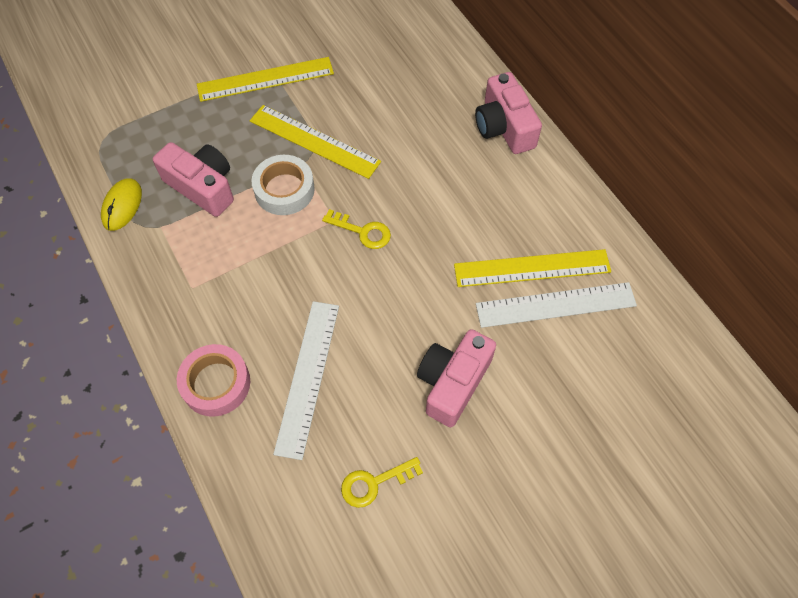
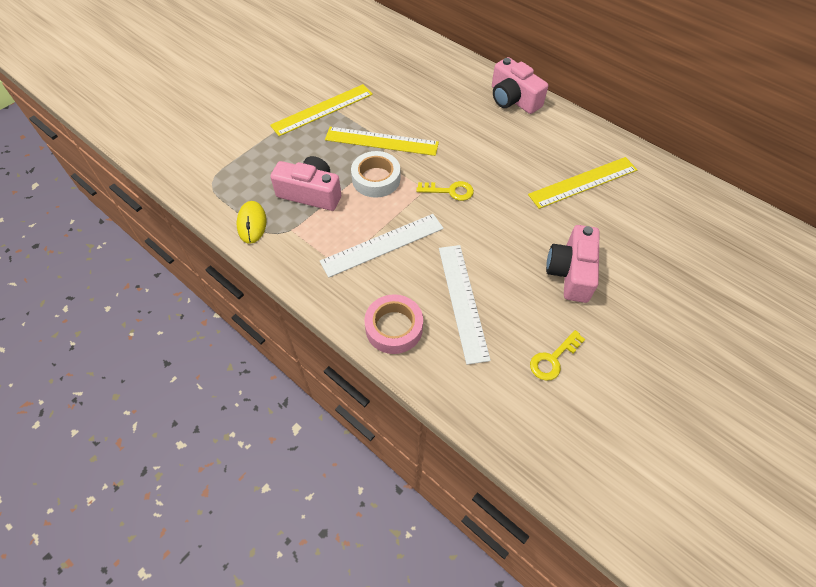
camera: 20 degrees left, 5 degrees down
white ruler [476,282,637,328] -> white ruler moved to [320,214,444,278]

